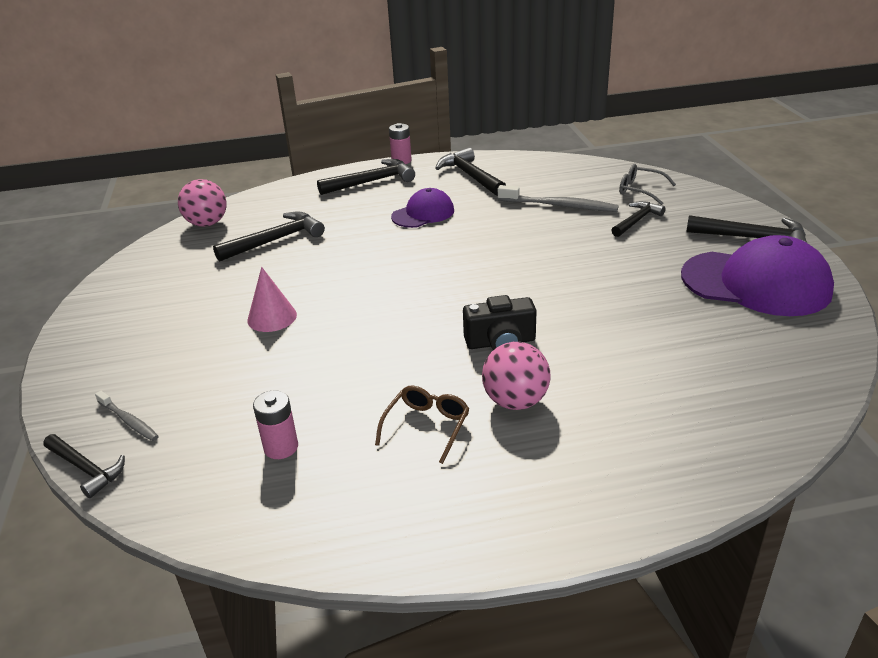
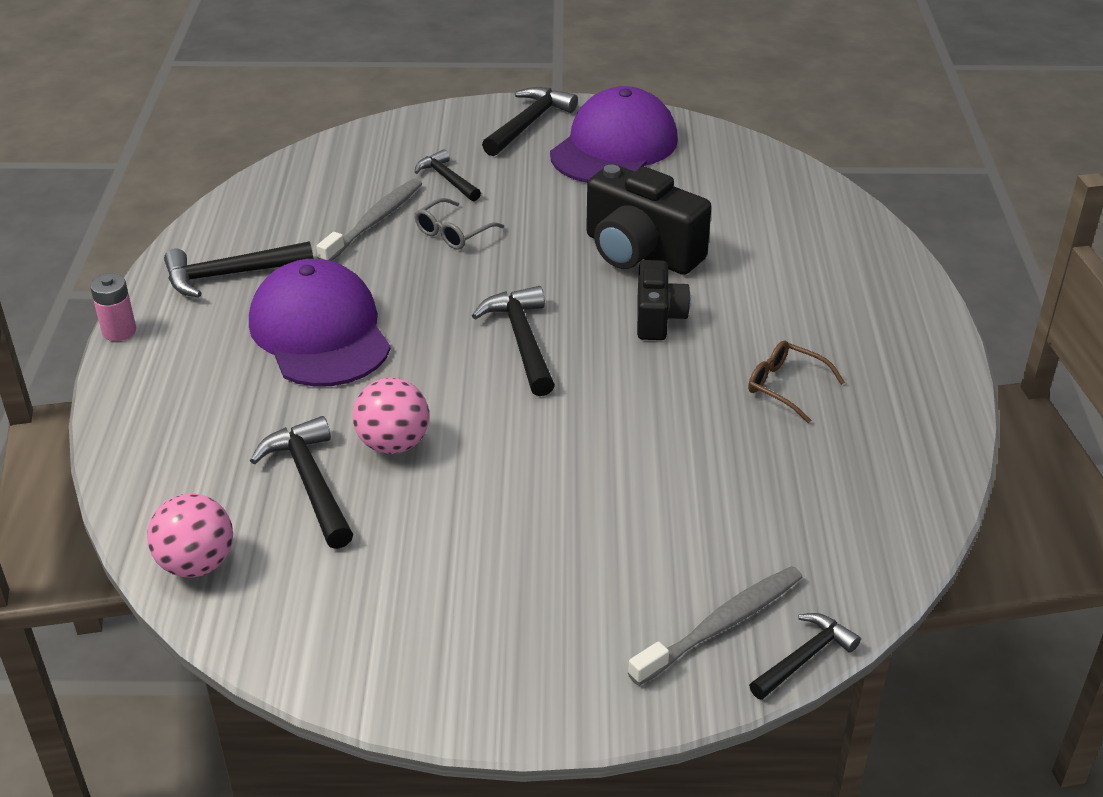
camera: 80 degrees left, 5 degrees up
grey toothbrush [95,391,159,441] -> grey toothbrush [628,566,803,686], size x1.74
pink cone [247,267,297,332] -> none
pink battery [253,390,298,459] -> none
black hammer [317,159,415,195] -> black hammer moved to [472,286,555,396]
purple cap [391,188,454,228] -> purple cap [249,259,391,387], size x1.79
pink ball [482,342,551,410] -> pink ball moved to [353,378,429,454]
grey glasses [619,164,676,205] -> grey glasses moved to [414,198,504,249]
none -> black camera [586,164,712,275]

